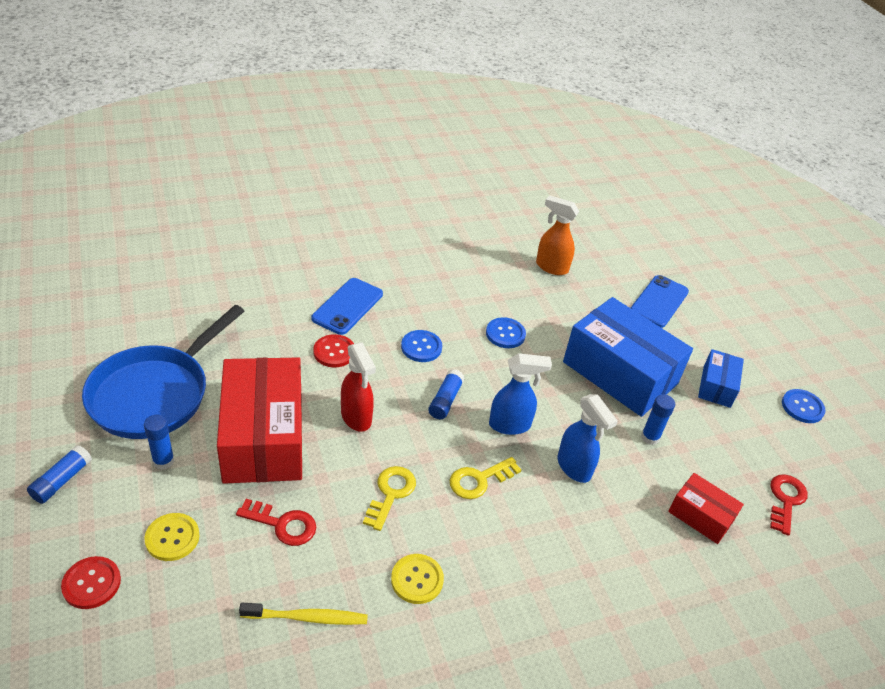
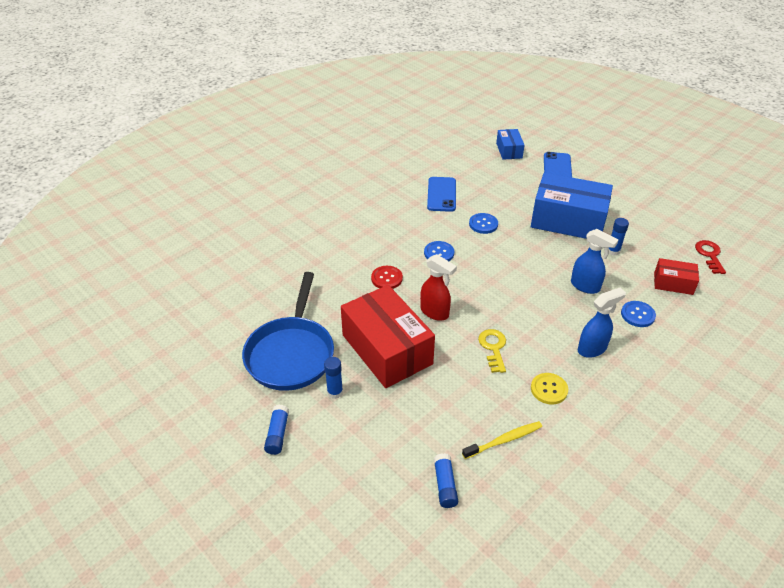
camera: 20 degrees left, 0 degrees up
red button [61,556,121,609] -> none
yellow button [144,513,200,561] -> none
red key [236,499,316,546] -> none
blue phone [312,278,383,335] -> blue phone moved to [427,177,456,212]
blue glue stick [428,369,465,419] -> blue glue stick moved to [434,453,458,508]
yellow key [450,457,521,499] -> none
blue spray bottle [489,353,552,435] -> blue spray bottle moved to [578,288,626,358]
orange spray bottle [536,195,580,275] -> none
blue box [698,349,744,408] -> blue box moved to [496,129,525,160]
blue button [782,389,826,423] -> blue button moved to [621,301,656,327]

